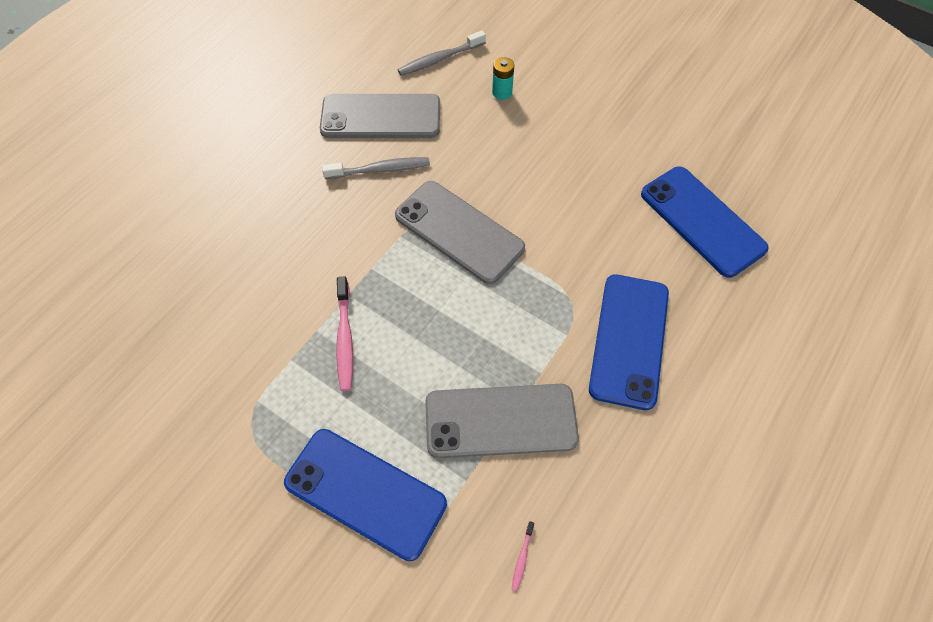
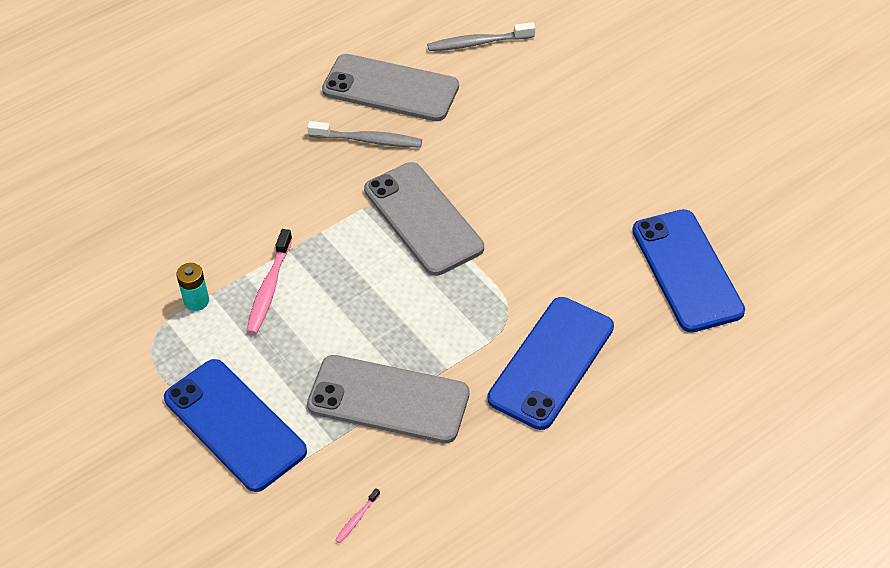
camera: 20 degrees right, 10 degrees down
turquoise battery [492,57,514,100] -> turquoise battery moved to [176,263,209,311]

